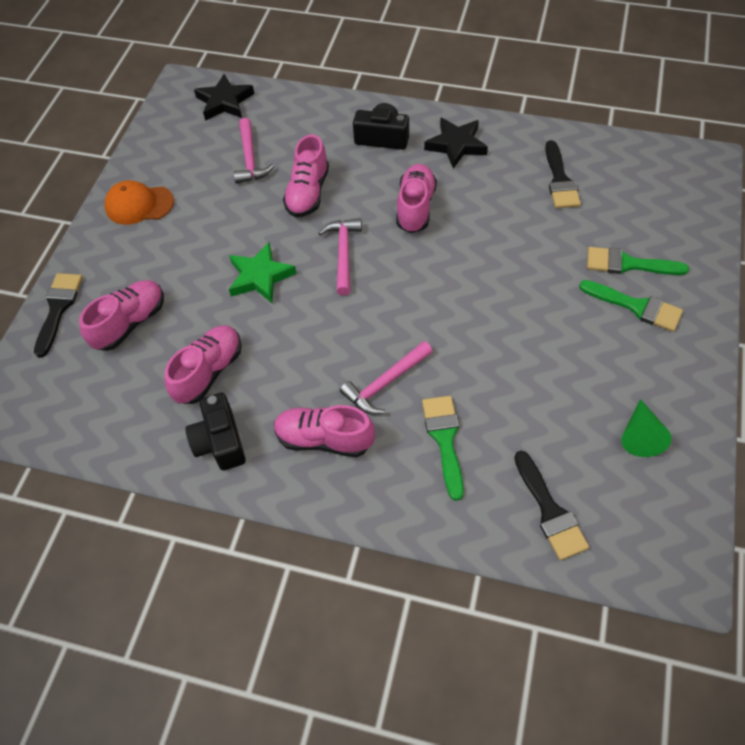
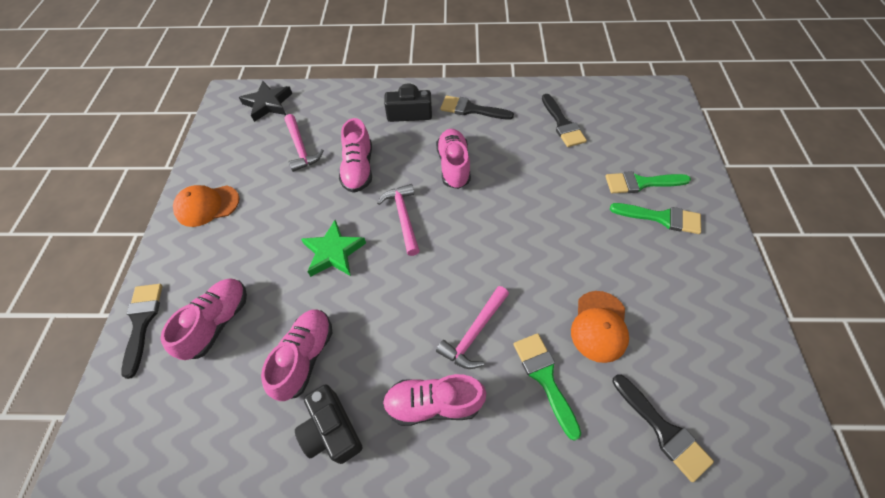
camera: 15 degrees left, 0 degrees up
black star [424,117,488,169] -> black brush [440,96,514,120]
green cone [621,399,672,457] -> none
none -> orange cap [571,291,629,363]

